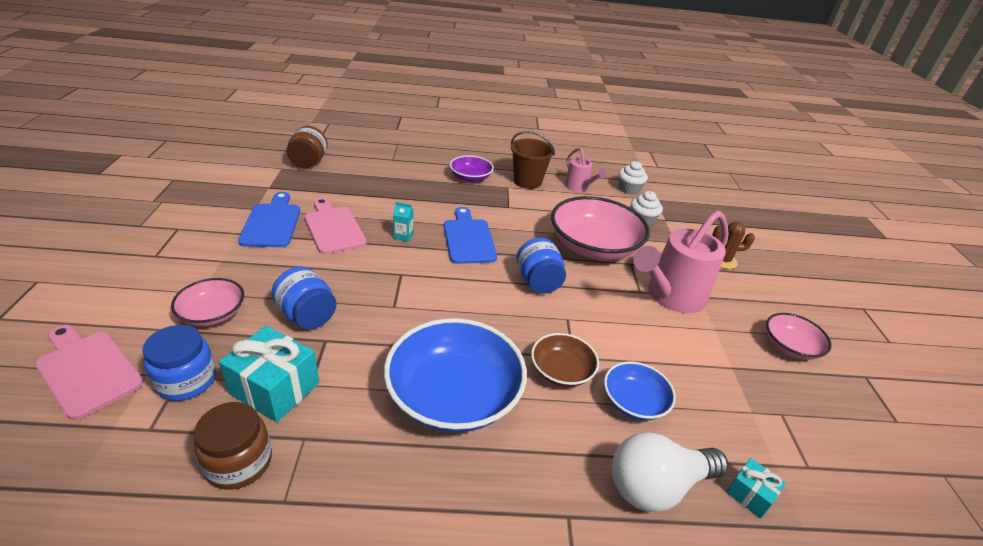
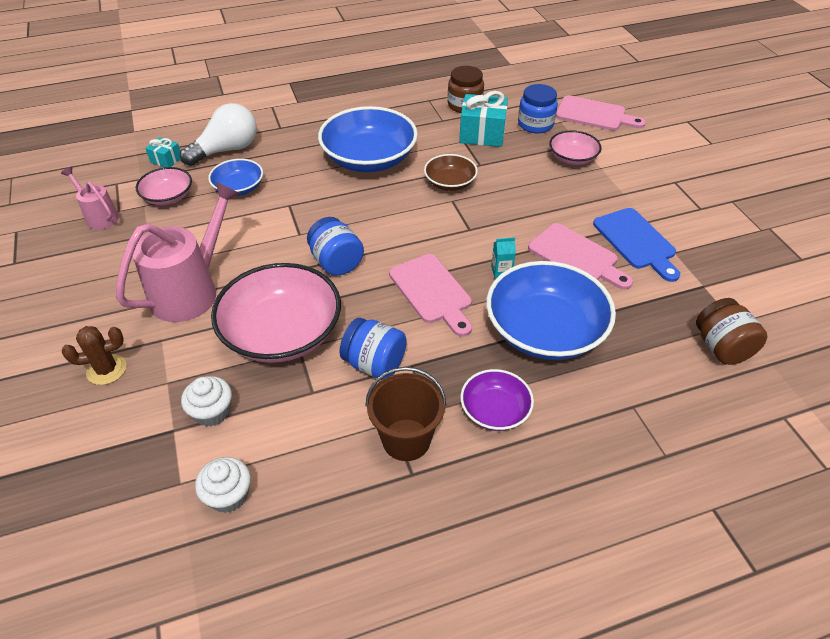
camera: 165 degrees right, 10 degrees up
blue jar [271,267,336,329] -> blue jar moved to [339,318,407,380]
blue cutting board [444,207,497,264] -> pink cutting board [389,254,472,337]
brown bowl [531,333,599,387] -> brown bowl moved to [424,154,478,191]
pink watering can [565,148,607,192] -> pink watering can moved to [61,167,119,230]
pink bowl [766,313,832,360] -> pink bowl moved to [136,167,192,205]
none -> blue bowl [486,261,616,360]

